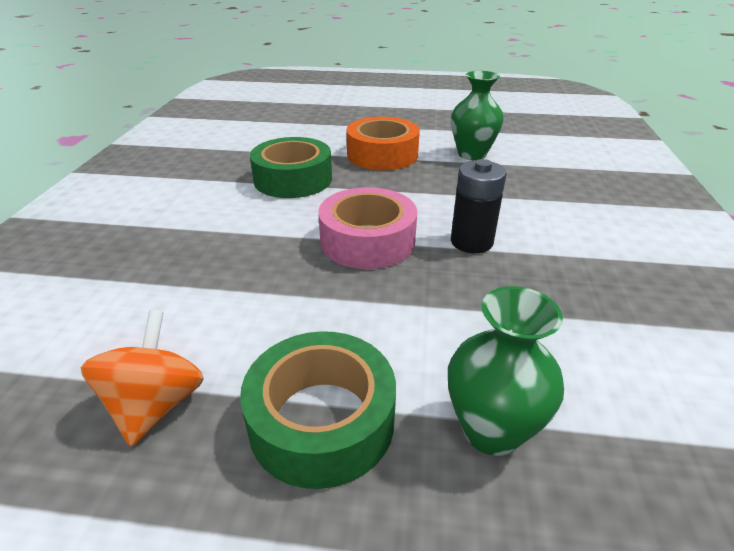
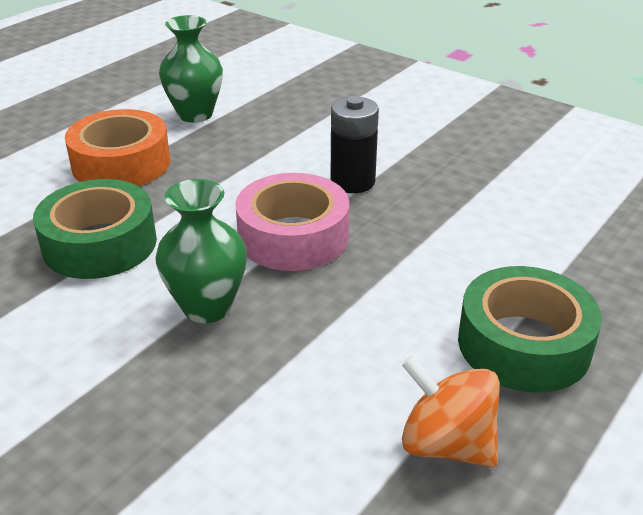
camera: 60 degrees left, 0 degrees up
green vase [448,286,564,456] -> green vase moved to [155,179,247,323]

